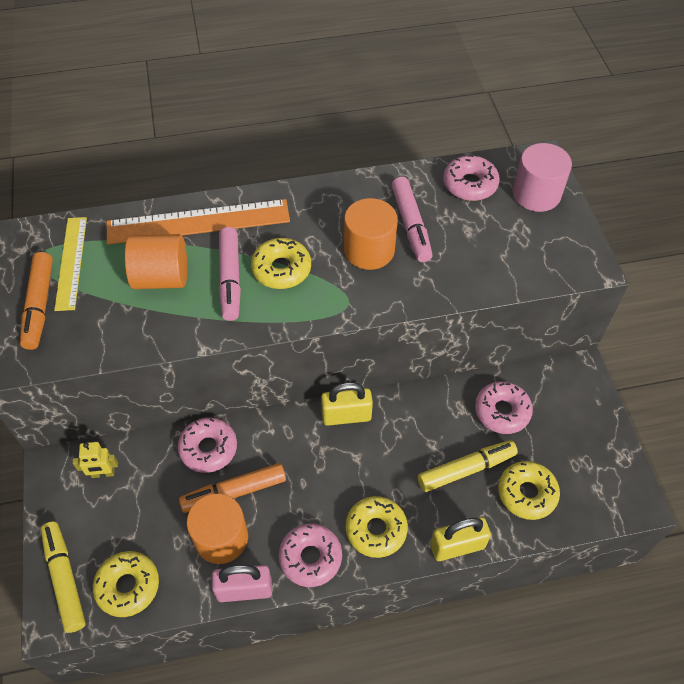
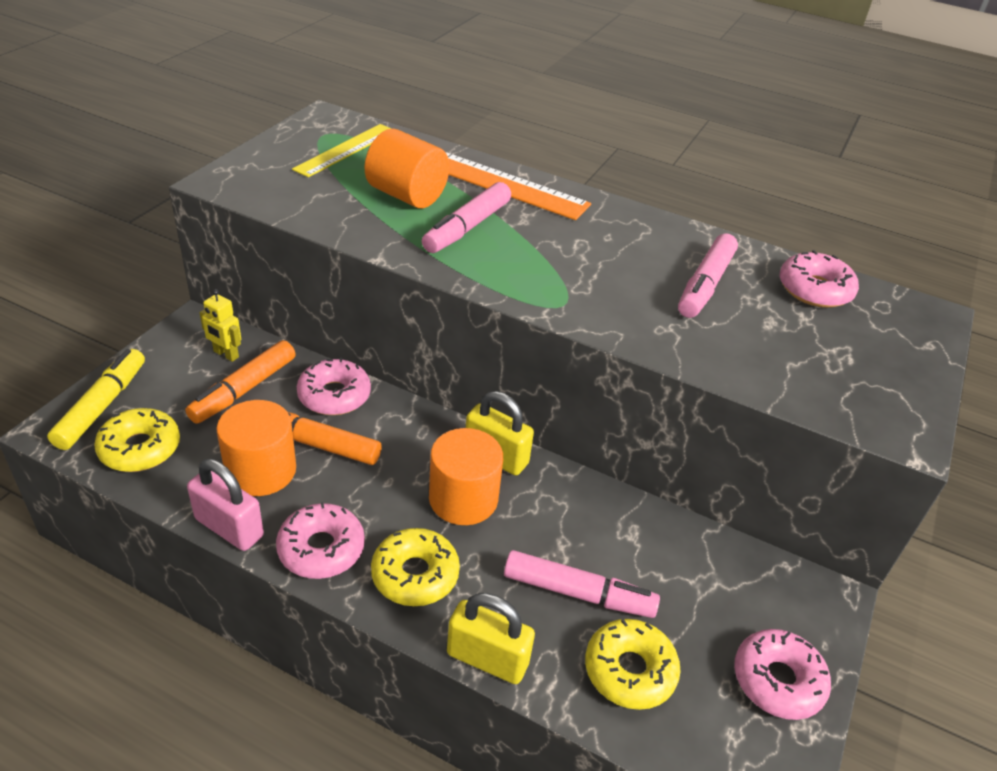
camera: 35 degrees right, 15 degrees down
orange marker [20,252,53,350] -> orange marker moved to [185,340,296,424]
yellow donut [251,238,311,289] -> none
orange cylinder [344,198,398,270] -> orange cylinder moved to [429,428,503,525]
yellow marker [418,440,518,492] -> pink marker [504,550,660,618]
pink donut [475,381,533,434] -> pink donut moved to [734,629,831,720]
pink cylinder [513,143,572,212] -> none

